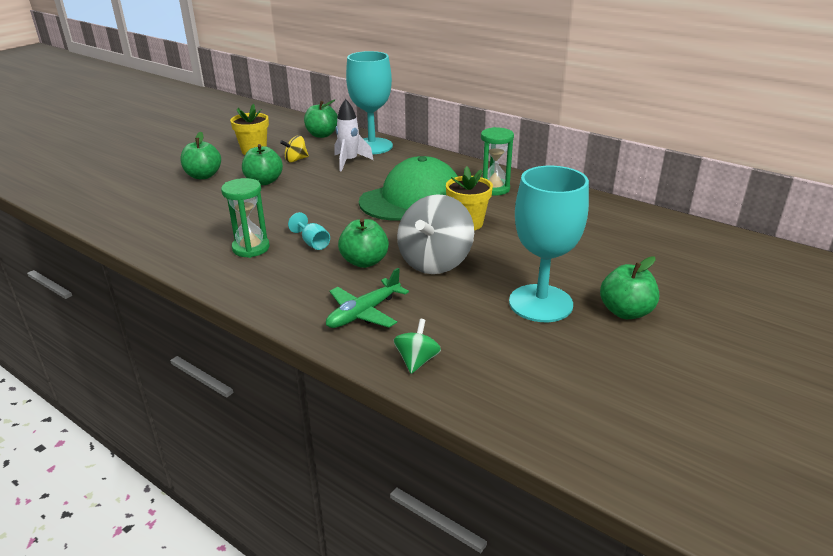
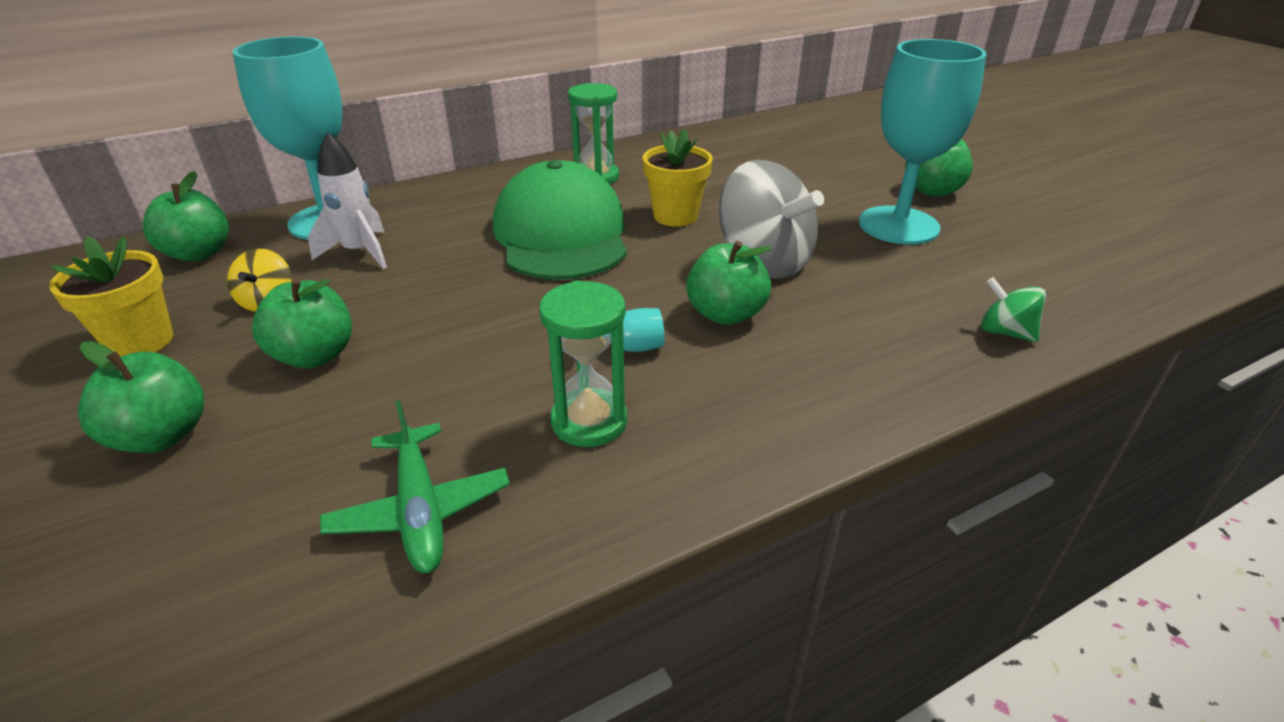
camera: 65 degrees left, 5 degrees up
green plane [326,268,409,328] -> green plane moved to [320,400,510,573]

